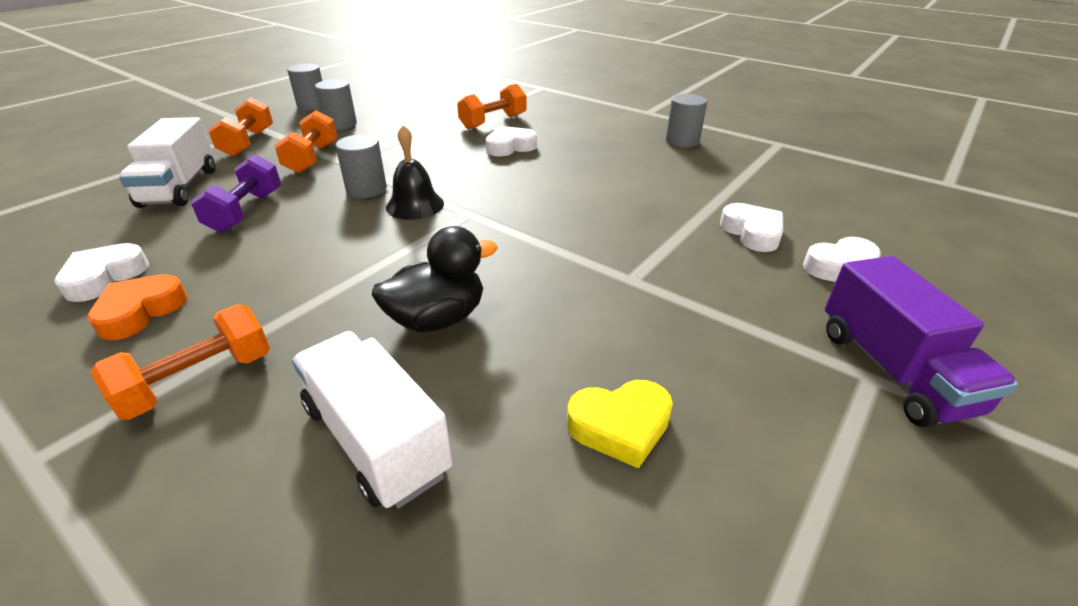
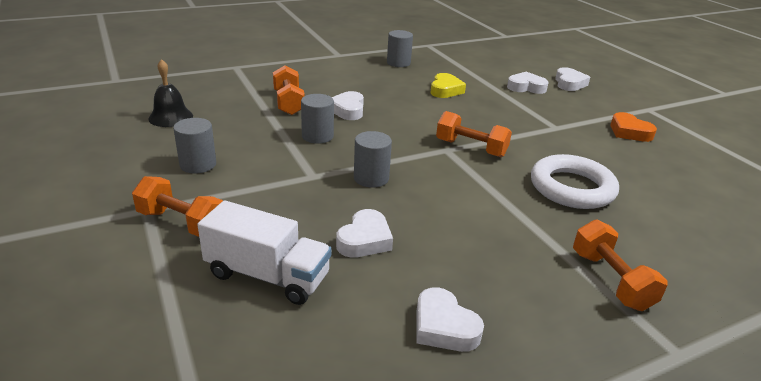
camera: 65 degrees left, 5 degrees down
orange heart [87,274,187,340] -> orange heart moved to [610,112,657,142]
purple dumbbell [191,154,281,233] -> white heart [336,209,393,258]
orange dumbbell [274,110,338,173] -> orange dumbbell moved to [436,111,512,157]
grey cylinder [287,64,322,110] -> grey cylinder moved to [301,94,334,144]
white truck [292,331,453,508] -> none
black duck [372,226,498,332] -> white ring [531,154,619,209]
black bell [386,125,444,220] -> black bell moved to [148,59,193,127]
yellow heart [567,380,673,469] -> yellow heart moved to [431,73,466,98]
purple truck [825,256,1018,428] -> none

